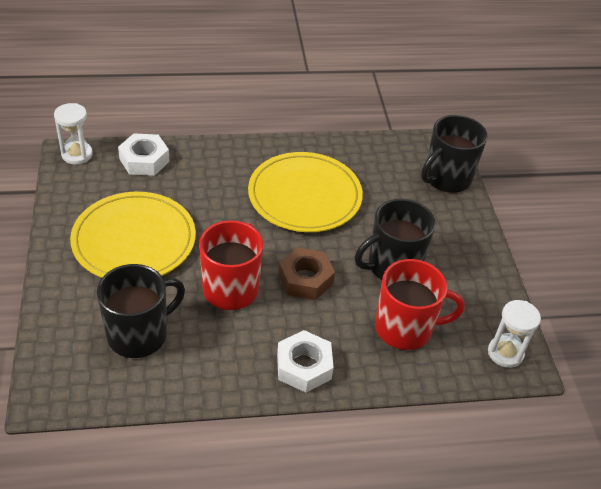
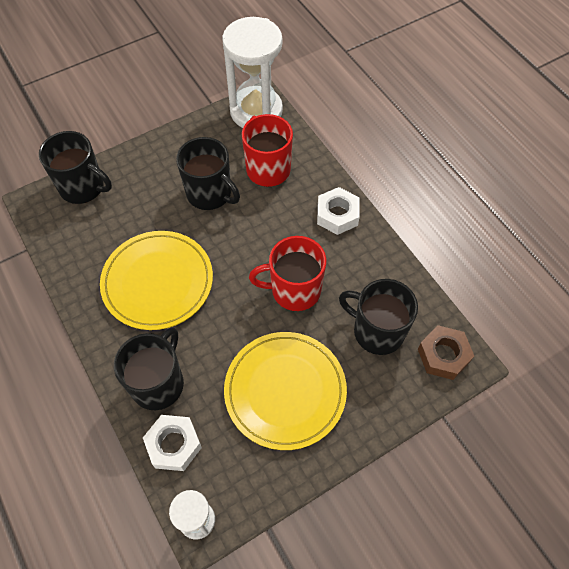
camera: 110 degrees left, 15 degrees up
brown nut [278,247,335,300] -> brown nut moved to [418,325,474,380]
white hourglass [488,300,541,368] -> white hourglass [222,17,283,128], size x2.03
none -> black mug [114,327,184,410]

